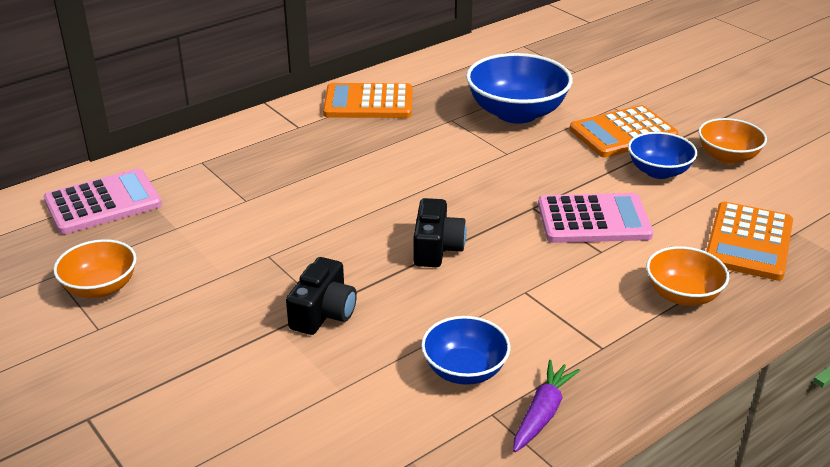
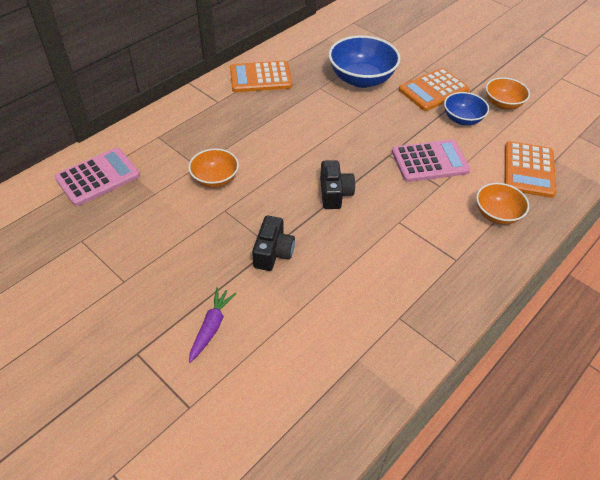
camera: 10 degrees left, 15 degrees up
orange bowl [53,239,136,298] -> orange bowl moved to [189,148,239,188]
blue bowl [421,316,510,385] -> none
purple carrot [513,360,580,452] -> purple carrot moved to [189,287,236,363]

